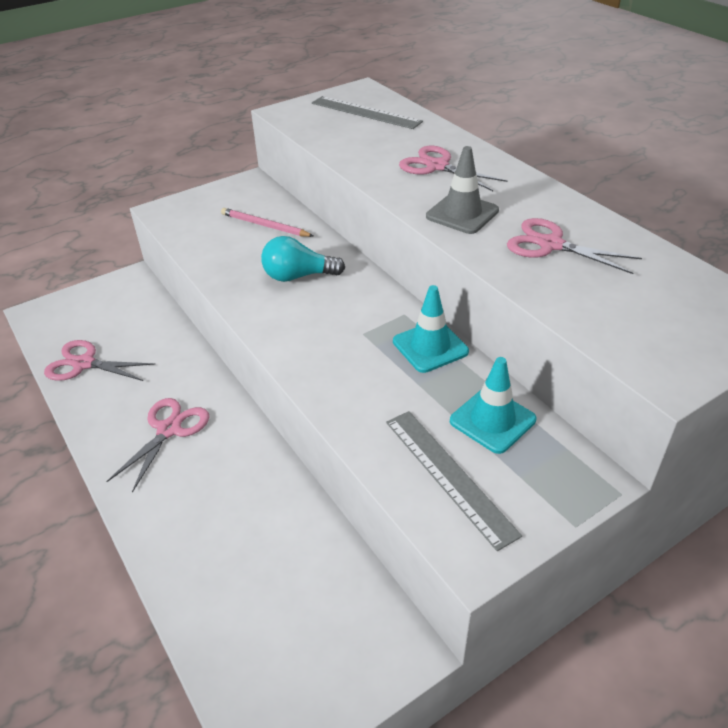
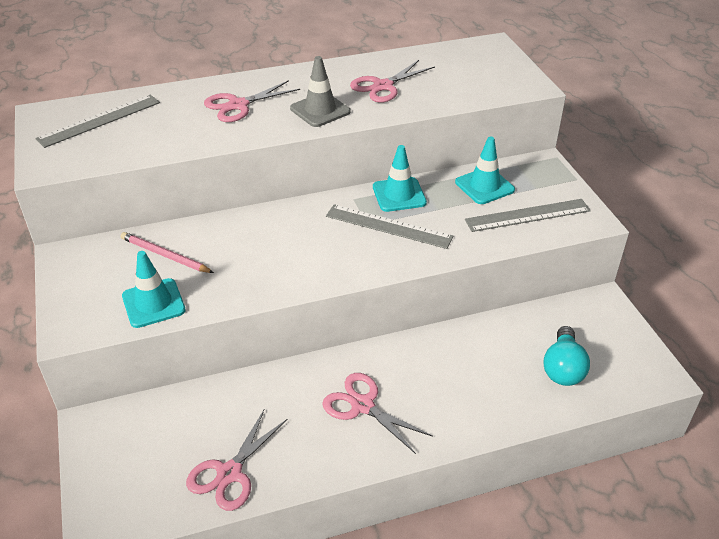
camera: 75 degrees left, 0 degrees up
pink pencil [221,208,313,237] -> pink pencil turned 75 degrees clockwise [121,232,214,273]
turquoise light bulb [261,236,345,282] -> turquoise light bulb moved to [544,326,590,386]
none -> turquoise traffic cone [122,251,186,328]
none -> grey ruler [326,204,454,249]

